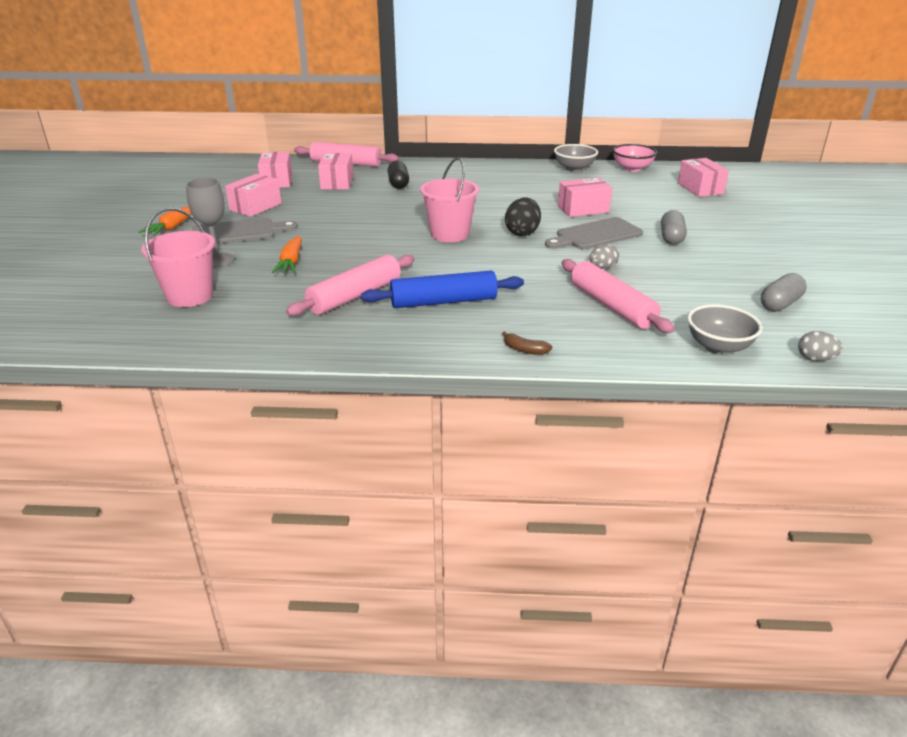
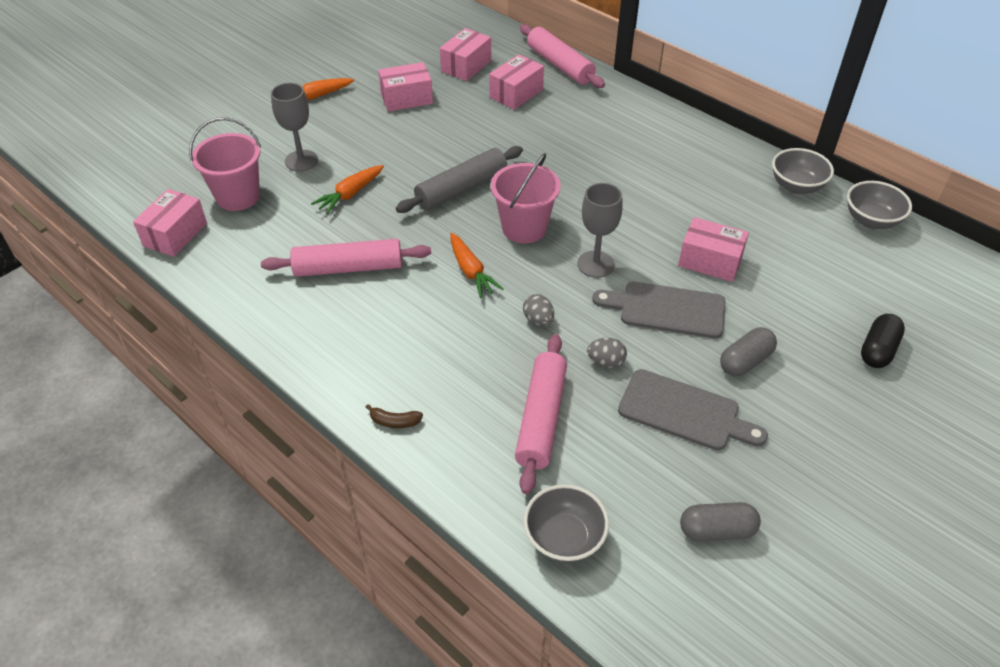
camera: 40 degrees right, 15 degrees up
grey cutting board [192,218,298,244] -> grey cutting board moved to [618,369,768,450]
blue rolling pin [361,271,524,308] -> none
black capsule [387,161,409,189] -> black capsule moved to [861,314,905,368]
brown banana [502,331,552,355] -> brown banana turned 60 degrees counterclockwise [366,404,423,428]
black egg [505,198,541,236] -> grey goblet [577,183,623,278]
pink bowl [613,144,657,172] -> grey bowl [847,181,912,229]
pink box [678,158,729,197] -> pink box moved to [133,189,207,257]
grey egg [798,331,843,361] -> grey egg moved to [523,294,554,326]
none -> grey rolling pin [396,146,523,213]
none -> orange carrot [450,233,503,298]

